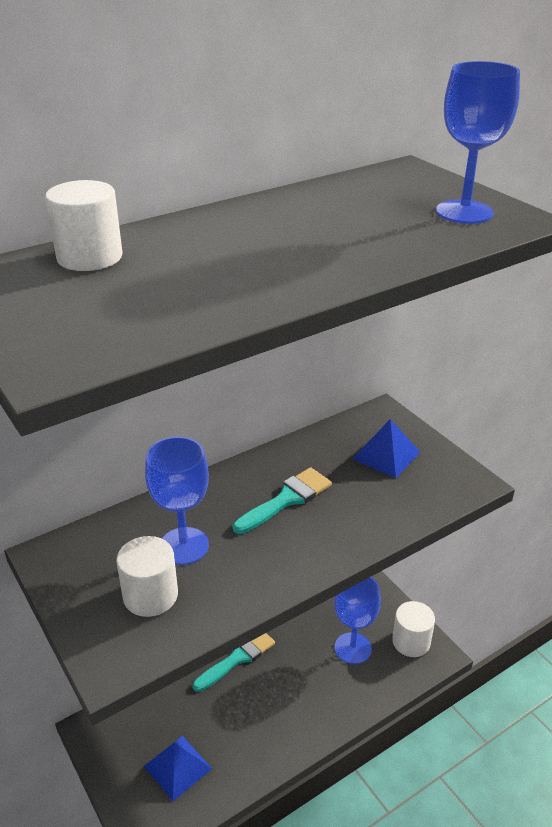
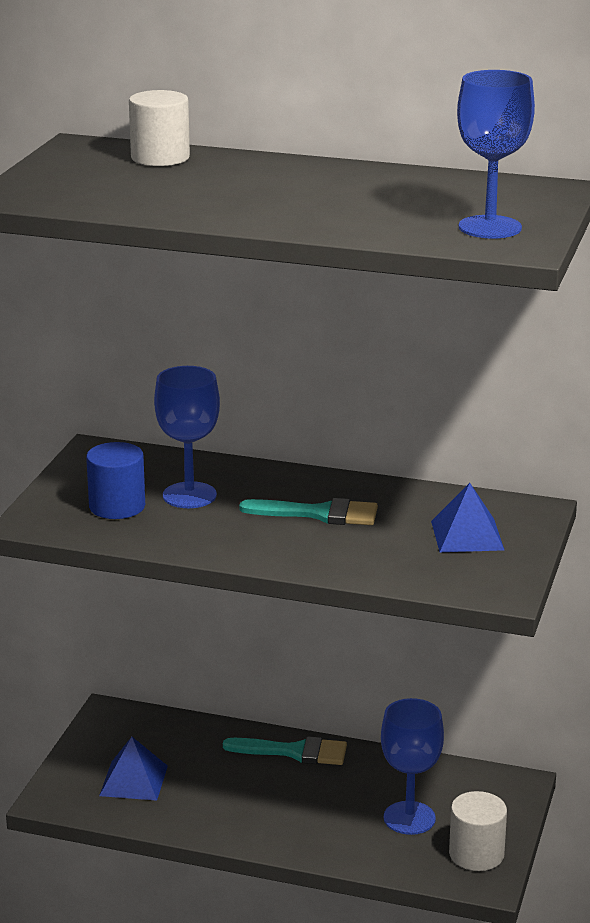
camera: 50 degrees right, 10 degrees down
white cylinder [116,536,178,617] -> blue cylinder [86,442,145,519]

